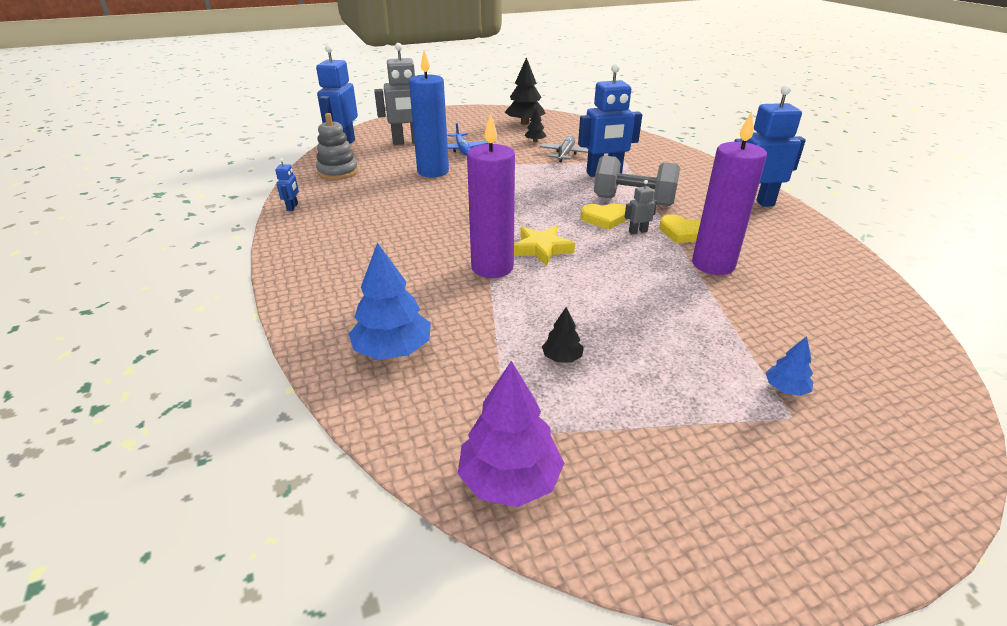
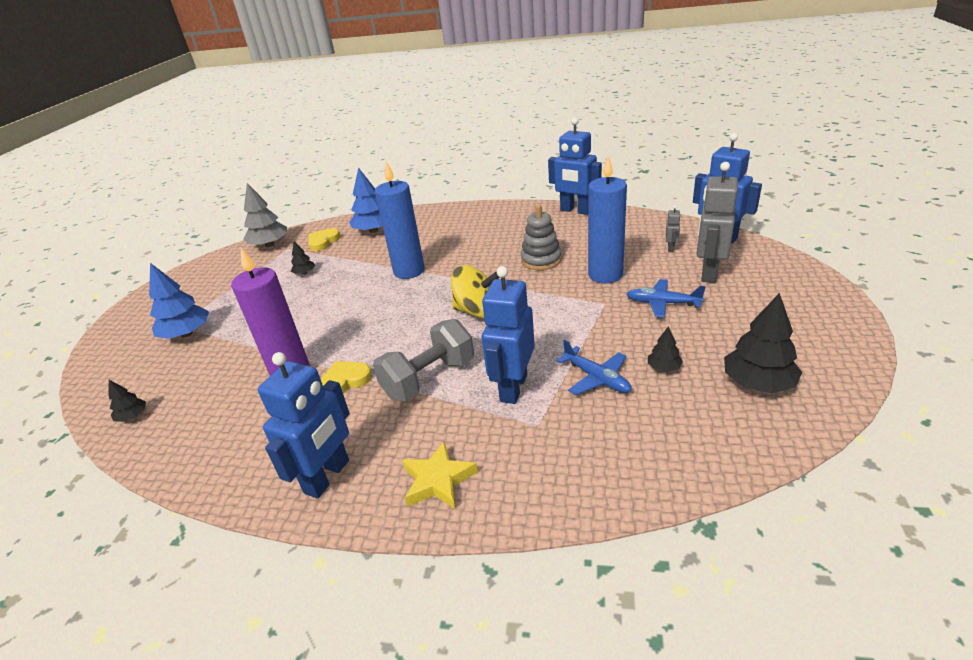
camera: 125 degrees right, 0 degrees up
blue robot [275,158,299,211] -> blue robot [548,118,602,215], size x2.26
grey stacking toy [316,113,358,180] -> grey stacking toy moved to [520,205,562,270]
purple tree [458,361,564,507] -> grey tree [243,183,287,247]
purple candle [467,113,515,278] -> blue candle [375,161,425,279]
yellow star [514,226,575,266] -> yellow star moved to [402,441,478,509]
grey plane [540,136,588,162] -> blue plane [556,339,631,395]
yellow heart [580,203,627,230] -> yellow heart moved to [308,228,341,251]
grey robot [625,180,657,234] -> grey robot moved to [666,205,681,252]
blue tree [766,336,813,396] -> blue tree [149,263,209,339], size x1.97
none -> black tree [109,380,146,422]
none -> yellow spinning top [451,265,500,318]

